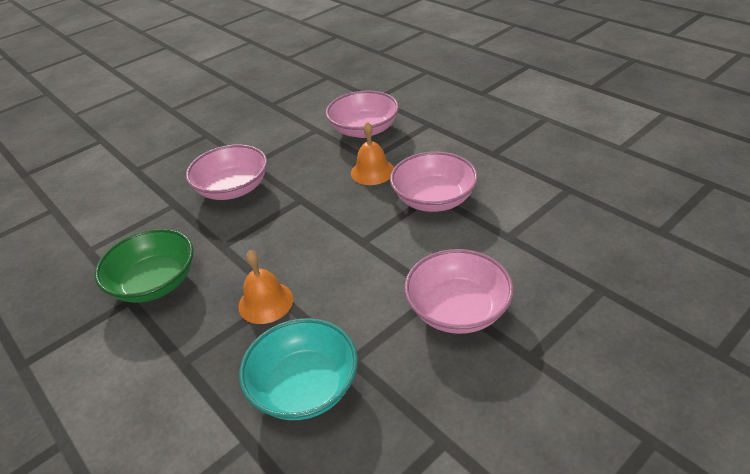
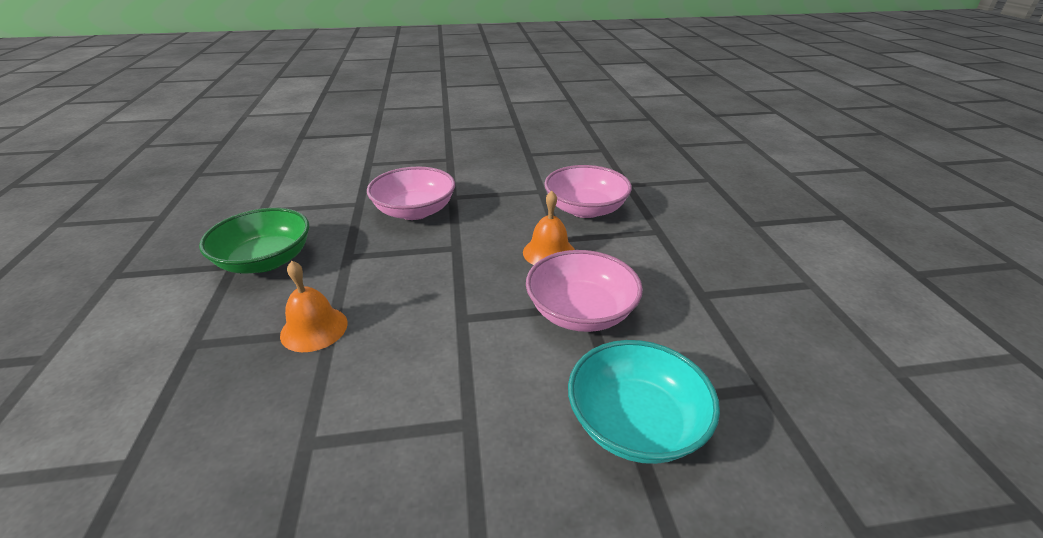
camera: 30 degrees right, 5 degrees down
turquoise bowl [239,318,358,420] -> turquoise bowl moved to [568,340,720,464]
pink bowl [404,249,514,334] -> none

